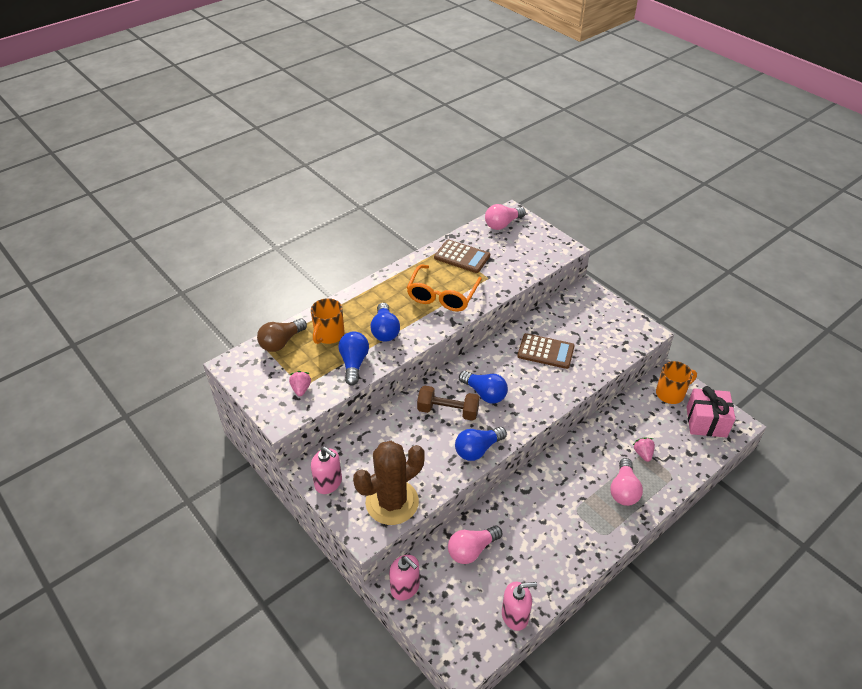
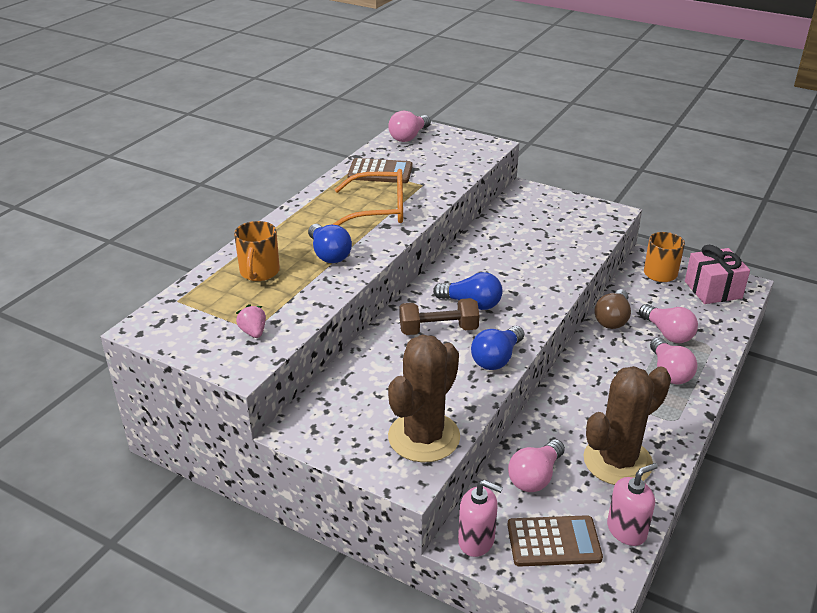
camera: 20 degrees left, 10 degrees down
brown light bulb [257,319,307,352] -> brown light bulb moved to [594,289,631,329]
pink soap dispenser [311,447,342,494] -> none
blue light bulb [338,331,369,386] -> none
orange glasses [407,265,482,312] -> orange glasses turned 90 degrees counterclockwise [332,169,403,226]
brown calculator [517,333,575,369] -> brown calculator moved to [507,515,603,567]
pink strawberry [633,437,655,462] -> pink light bulb [639,304,698,343]
none -> brown cactus [583,366,671,485]

